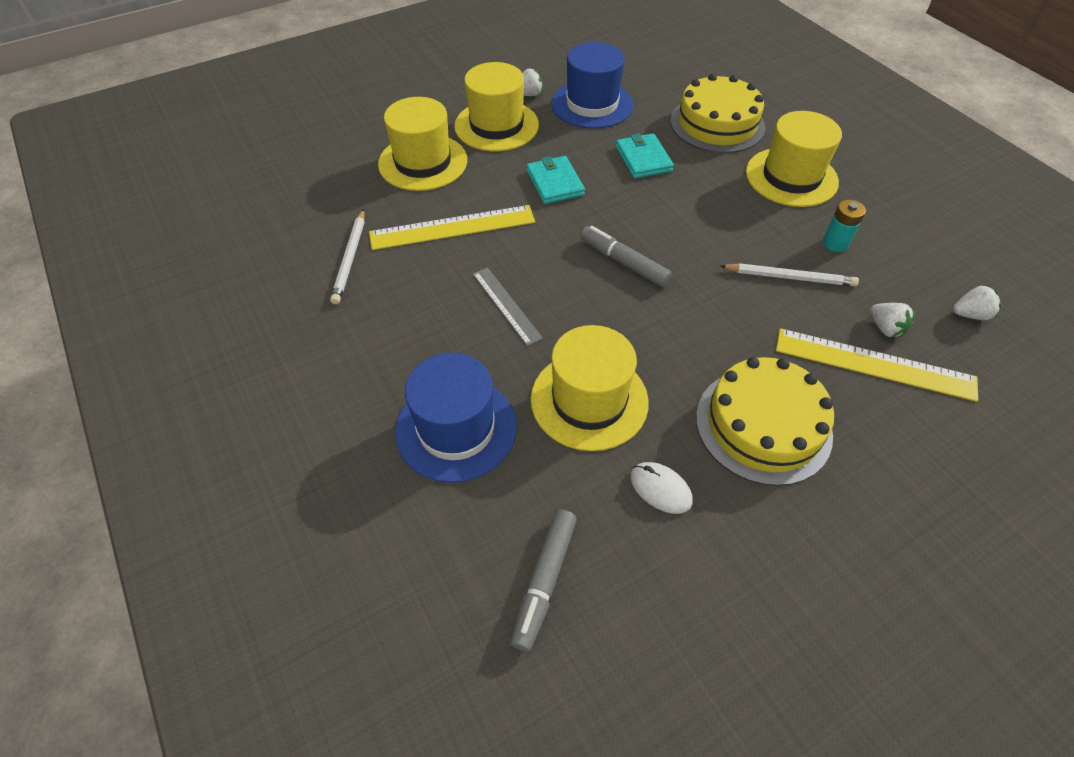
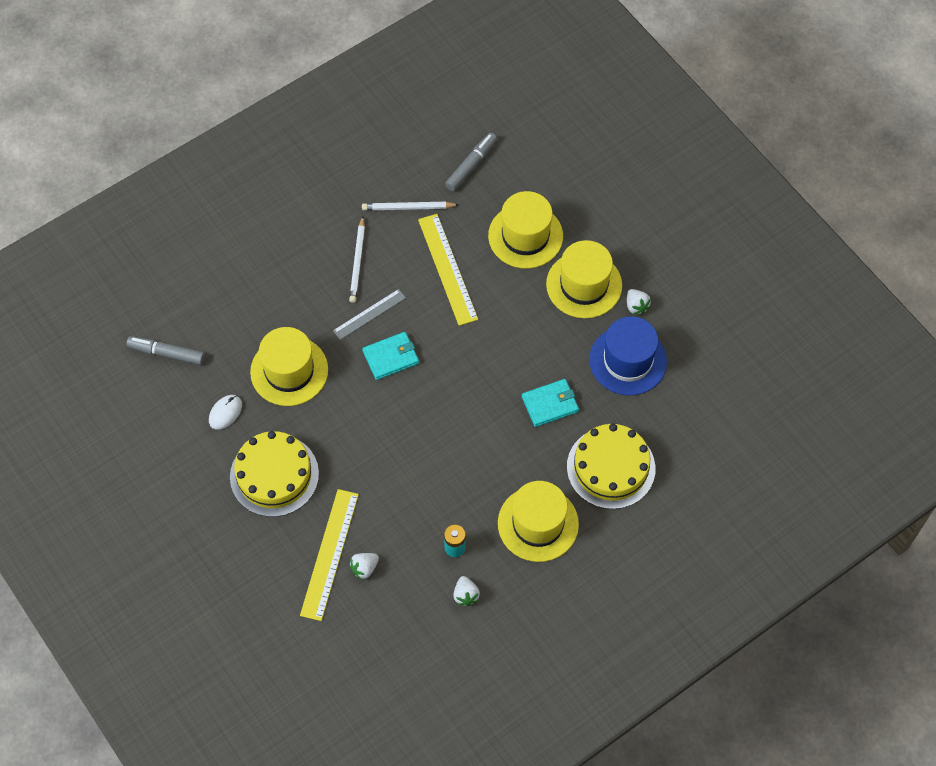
camera: 85 degrees right, 10 degrees up
blue hat [395,353,517,483] -> none
turquoise wallet [527,156,585,204] -> turquoise wallet moved to [362,332,419,380]
grey marker [581,226,672,287] -> grey marker moved to [445,133,497,191]
white pencil [721,263,859,286] -> white pencil moved to [349,216,365,303]
white strawberry [953,285,1002,320] -> white strawberry moved to [453,576,480,606]

